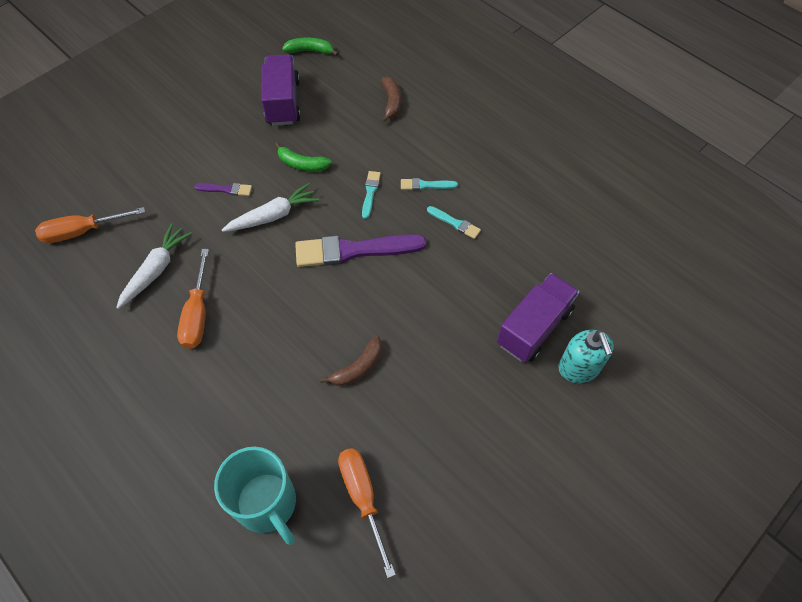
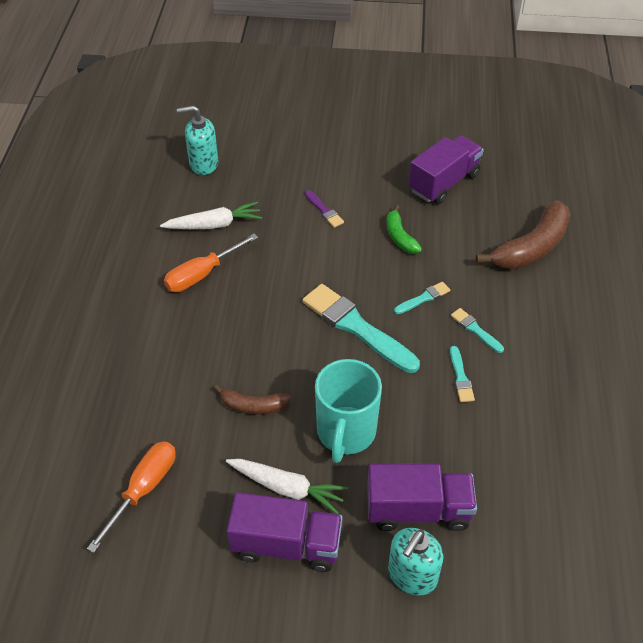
camera: 50 degrees right, 10 degrees down
orange screwdriver [35,207,145,243] -> turquoise soap dispenser [177,105,218,175]
turquoise mug [214,447,296,545] -> turquoise mug moved to [315,359,382,463]
white carrot [222,183,319,232] -> white carrot moved to [226,459,348,514]
green banana [282,38,338,56] -> none
purple brush [295,234,427,267] -> turquoise brush [302,284,420,373]
brown banana [381,77,401,123] -> brown banana [476,200,570,269], size x1.83
none -> purple truck [227,492,343,572]

